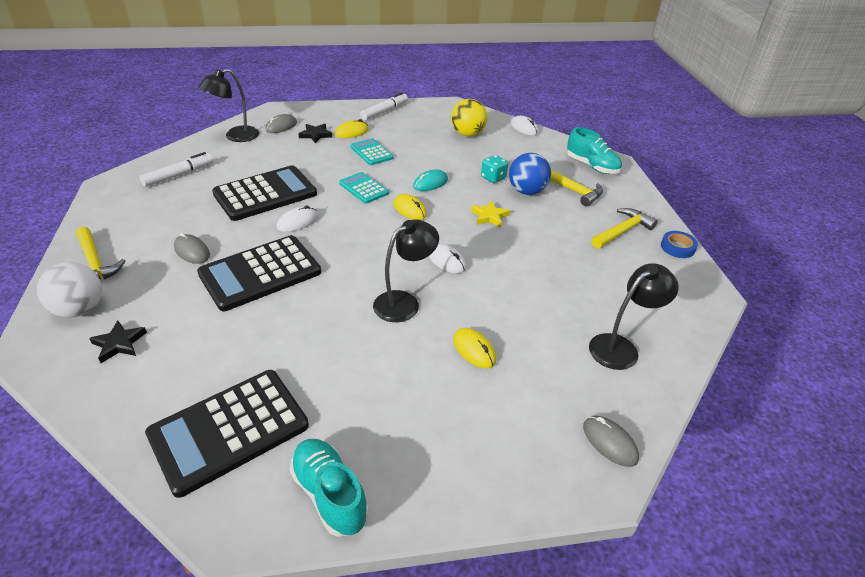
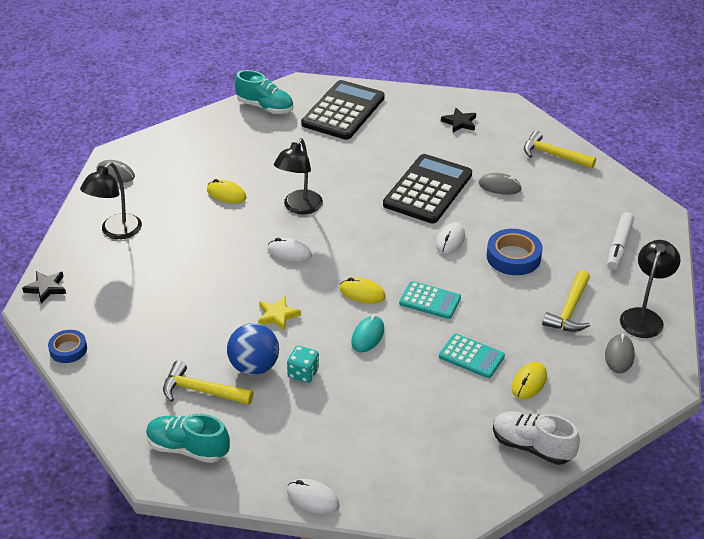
camera: 155 degrees right, 0 degrees up
white ball [37,262,102,318] -> none
black calculator [212,165,317,221] -> blue tape [487,229,543,275]
black star [298,124,332,144] -> black star moved to [22,271,66,304]
white marker [360,92,408,120] -> white shoe [493,411,580,465]
yellow ball [451,99,487,136] -> none
yellow hammer [592,208,658,248] -> yellow hammer moved to [542,270,590,332]

